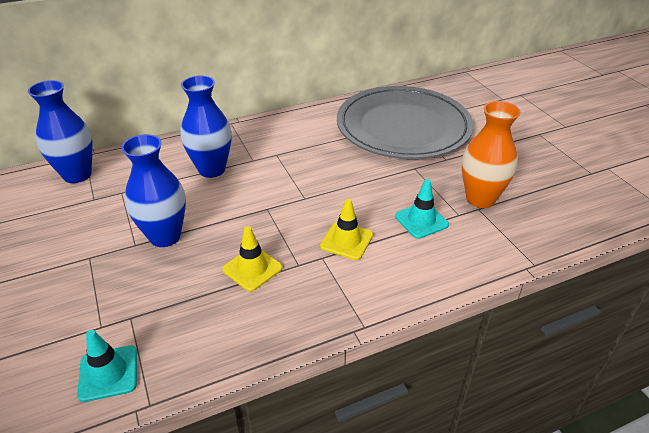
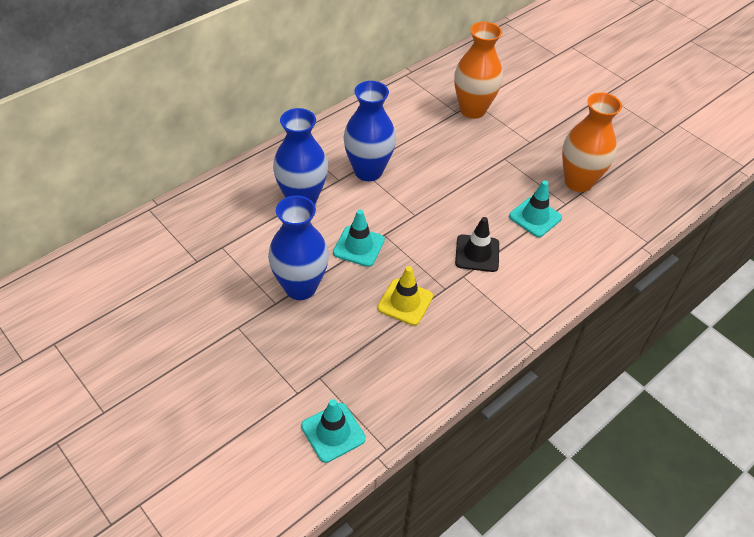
camera: 20 degrees left, 10 degrees up
blue vase [28,80,93,183] -> blue vase moved to [344,81,396,181]
yellow traffic cone [320,199,373,260] -> black traffic cone [455,217,499,272]
grey plate [337,86,473,159] -> orange vase [454,22,503,119]
none -> turquoise traffic cone [333,210,385,267]

